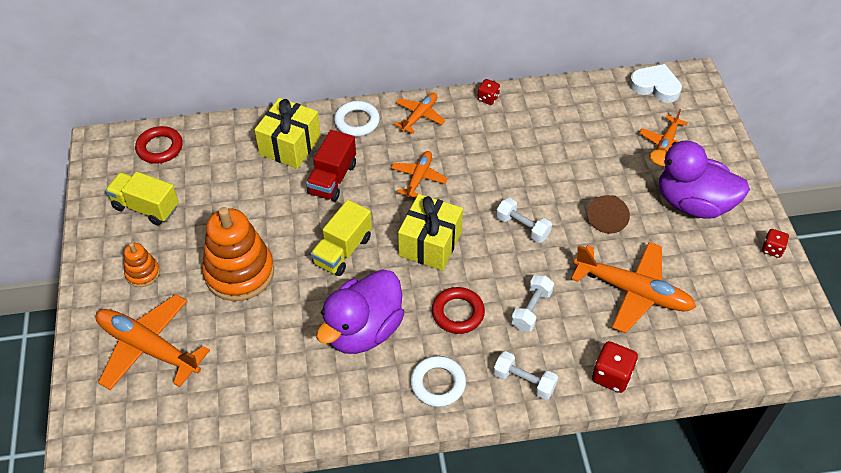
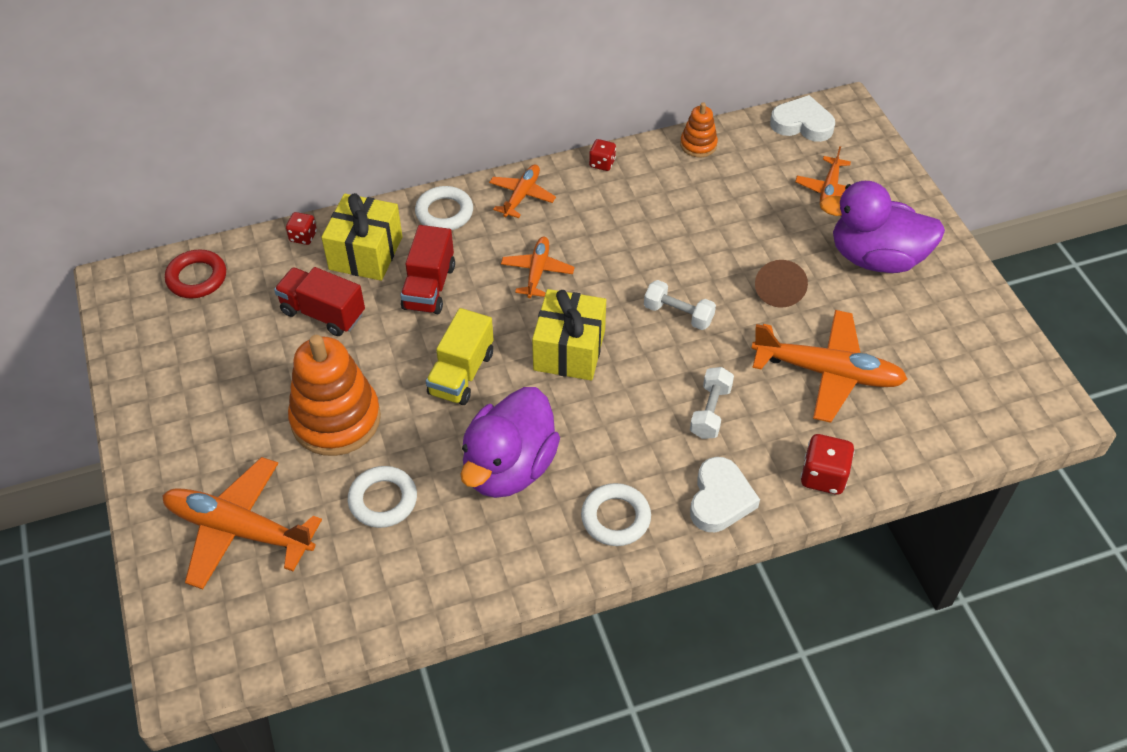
camera: 10 degrees left, 0 degrees up
yellow truck [105,171,179,225] -> none
orange stacking toy [124,243,160,287] -> orange stacking toy moved to [680,102,718,157]
red ring [432,287,485,334] -> none
white dumbbell [493,351,558,400] -> white heart [690,457,760,532]
red dice [762,229,789,258] -> red dice moved to [286,212,317,245]
none -> red truck [274,267,365,336]
none -> white ring [348,466,417,528]

